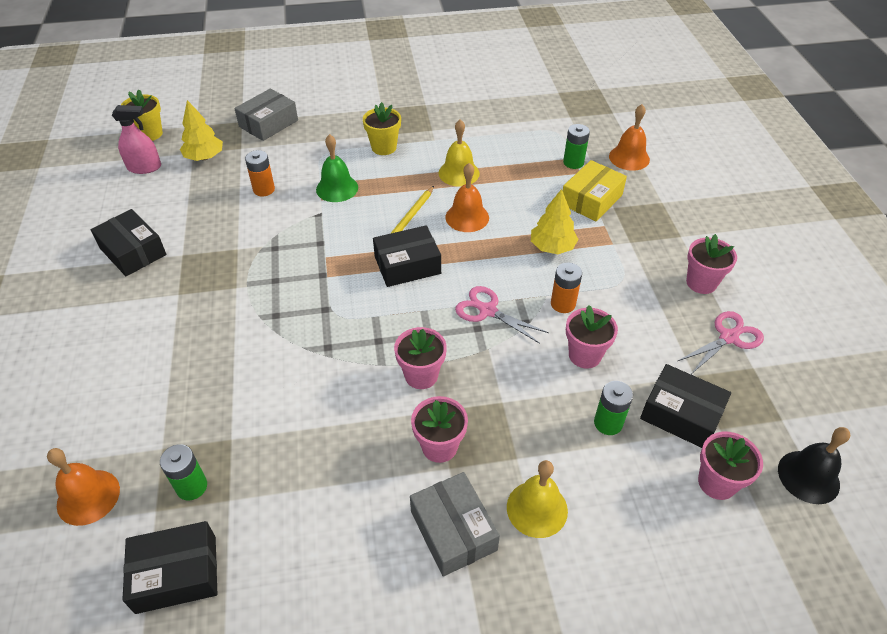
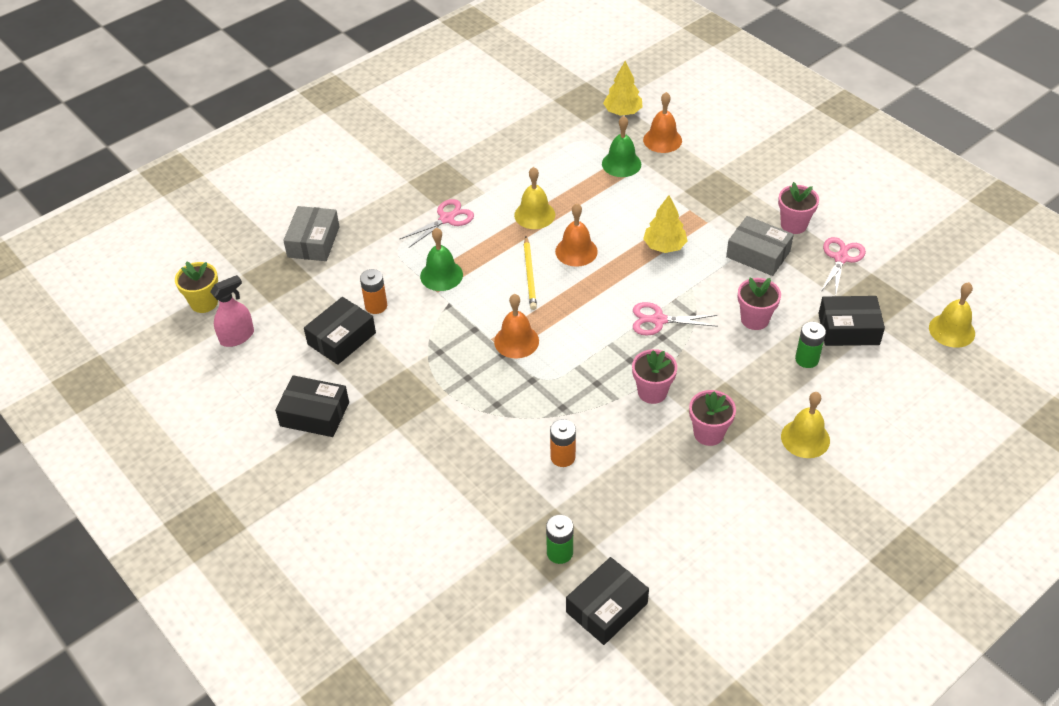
camera: 30 degrees left, 0 degrees up
orange bell [47,448,120,526] -> orange bell moved to [494,294,539,358]
yellow tree [180,100,223,161] -> yellow tree moved to [603,61,643,116]
yellow flower pot [363,102,401,155] -> pink scissors [400,199,474,248]
black box [373,225,441,287] -> black box moved to [304,297,376,365]
grey box [410,472,500,577] -> grey box moved to [726,216,794,276]
orange battery [551,263,582,313] -> orange battery moved to [550,419,576,467]
green battery [563,124,590,169] -> green bell [602,116,641,177]
yellow box [563,160,627,221] -> none
pink flower pot [698,432,763,500] -> none
black bell [778,427,850,504] -> yellow bell [929,282,975,348]

